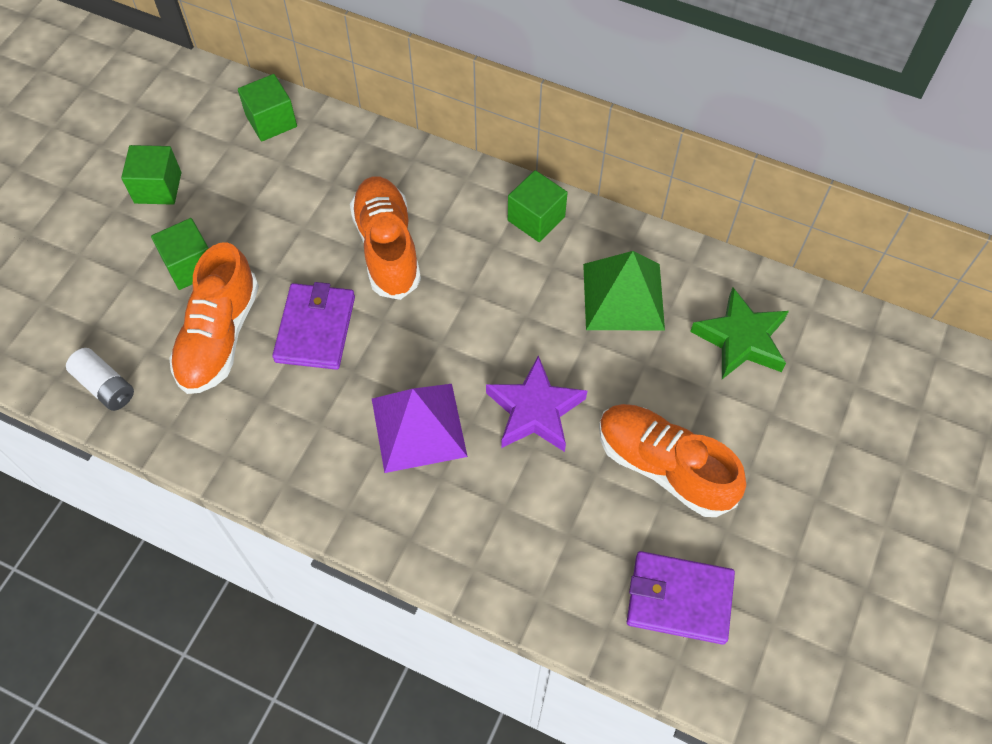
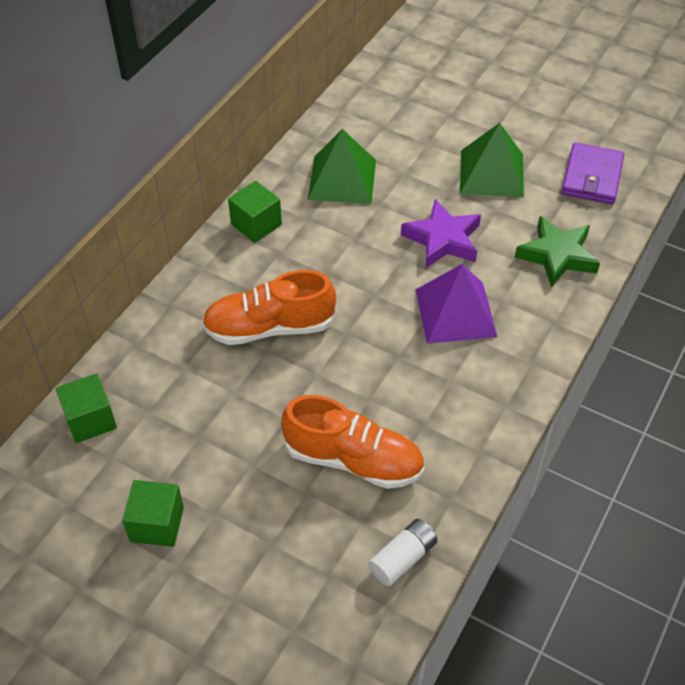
camera: 85 degrees left, 10 degrees down
green cube [151,218,209,290] -> none
purple wallet [272,282,355,370] -> none
orange shoe [599,404,746,517] -> green pyramid [460,123,524,198]
green star [690,287,789,379] -> green star moved to [515,216,600,287]

